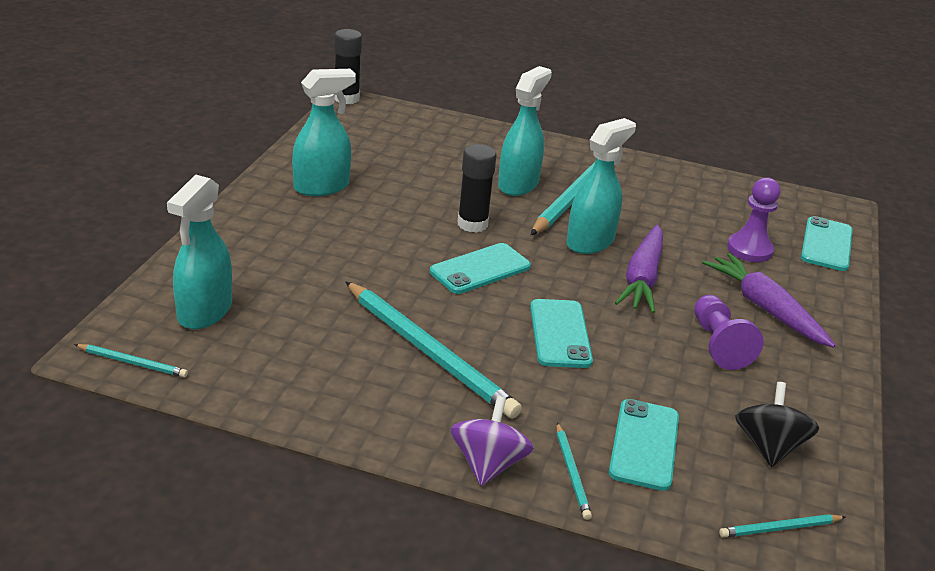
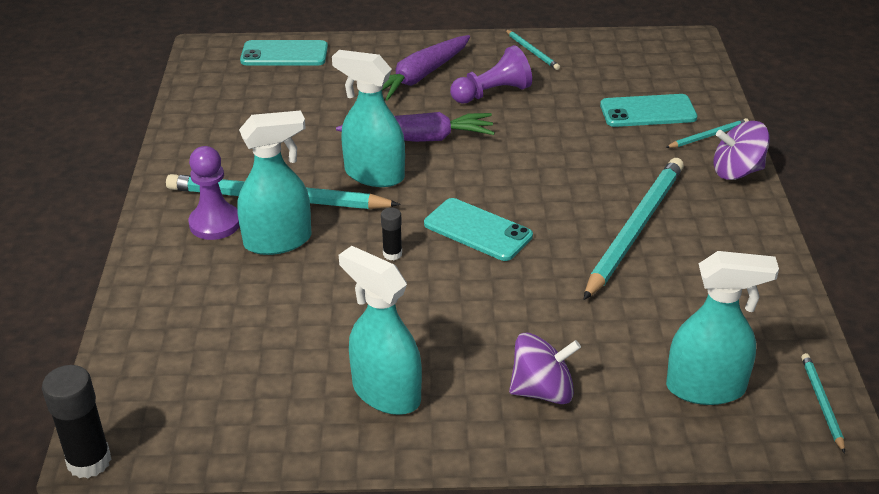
camera: 105 degrees left, 5 degrees up
black glue stick [458,144,496,233] -> black glue stick [381,208,402,260], size x0.54
turquoise spray bottle [498,66,552,196] -> turquoise spray bottle turned 150 degrees clockwise [237,110,312,255]
turquoise phone [530,299,593,368] -> none
turquoise pencil [719,514,845,538] -> turquoise pencil moved to [505,29,560,70]
purple pawn [727,177,780,262] -> purple pawn moved to [189,146,240,240]
black spinning top [735,382,819,467] -> none
none -> purple spinning top [509,333,581,404]

